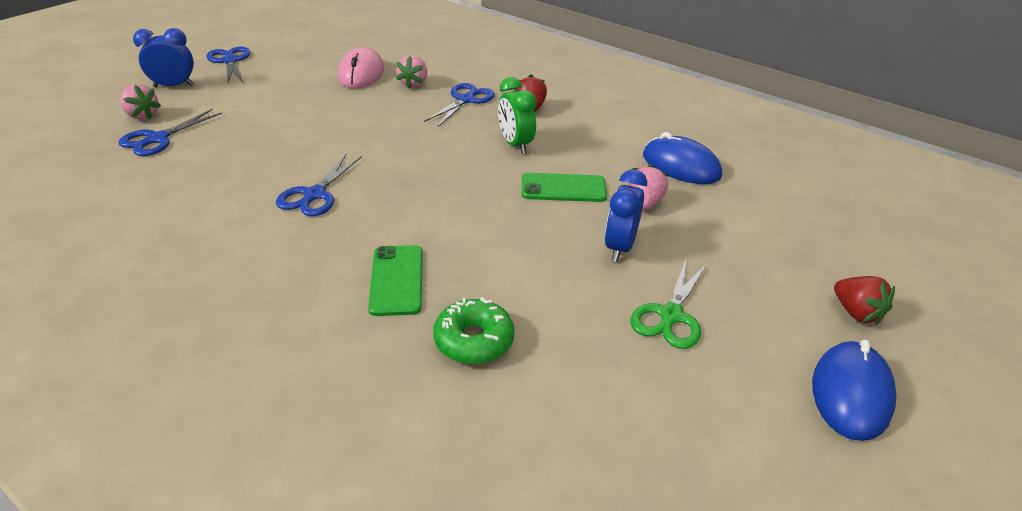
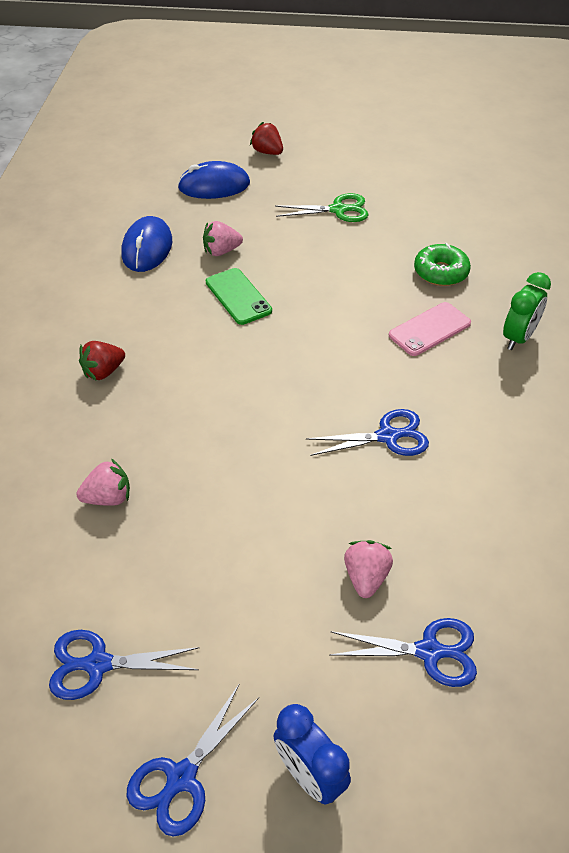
camera: 120 degrees left, 10 degrees up
pink strawberry [120,84,161,120] -> pink strawberry moved to [344,540,393,598]
pink mouse [338,47,384,89] -> none
green phone [368,245,423,316] -> pink phone [389,302,471,356]
blue scissors [424,83,495,127] -> blue scissors moved to [49,630,199,700]
green clock [498,77,536,154] -> green clock moved to [503,272,551,350]
blue clock [605,169,647,262] -> none
blue mouse [812,340,896,441] -> blue mouse moved to [178,161,250,199]
red strawberry [834,276,895,325] -> red strawberry turned 75 degrees counterclockwise [250,122,283,155]

